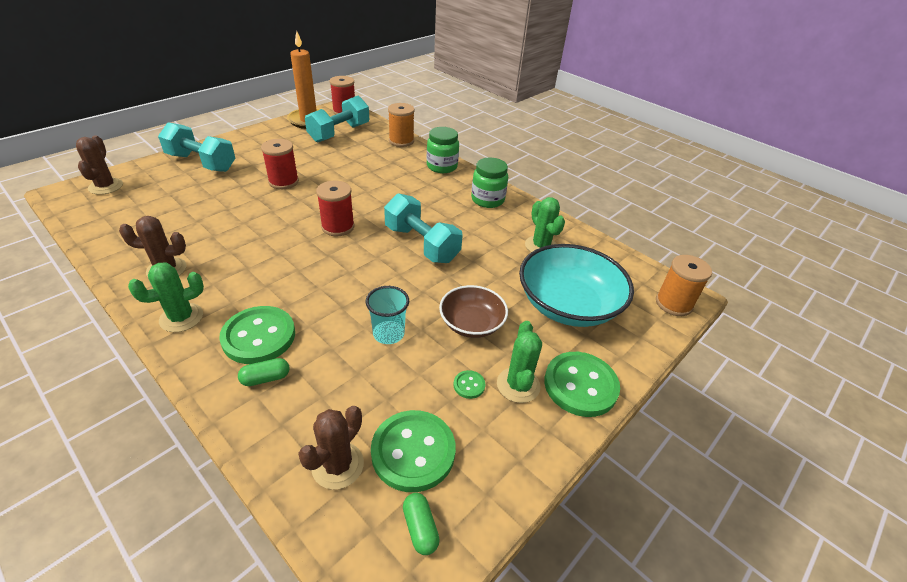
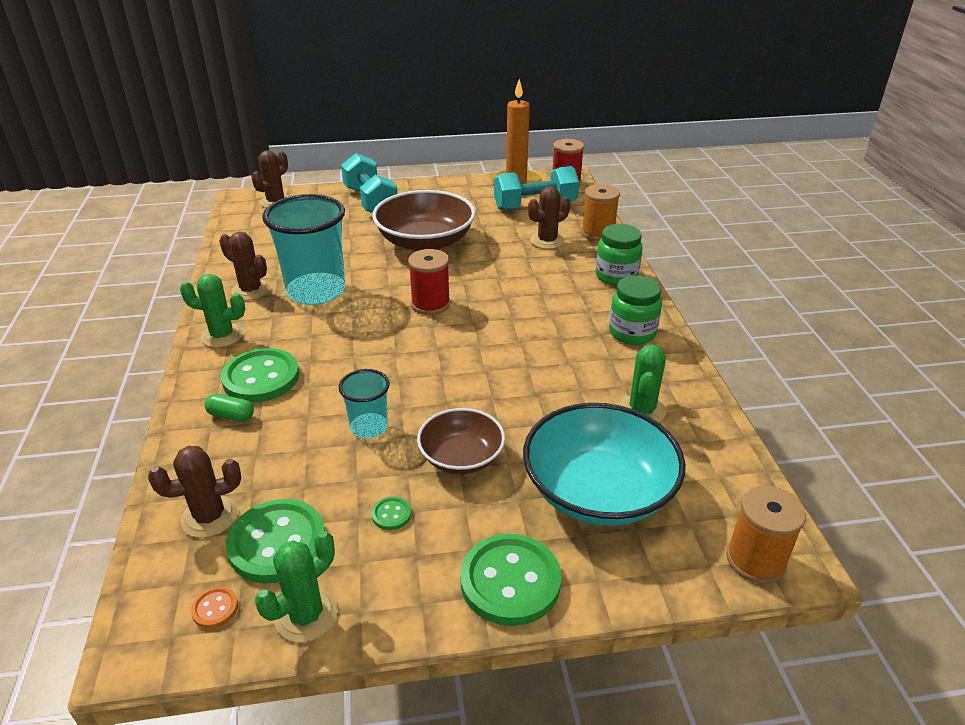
camera: 40 degrees right, 5 degrees down
red spool [261,139,299,189] -> brown bowl [372,190,476,251]
turquoise dumbbell [384,193,463,263] -> none
green capsule [403,493,440,555] -> orange button [191,587,238,628]
green cactus [497,321,542,403] -> green cactus moved to [255,531,338,642]
none -> turquoise cup [262,194,345,305]
none -> brown cactus [528,186,570,249]

